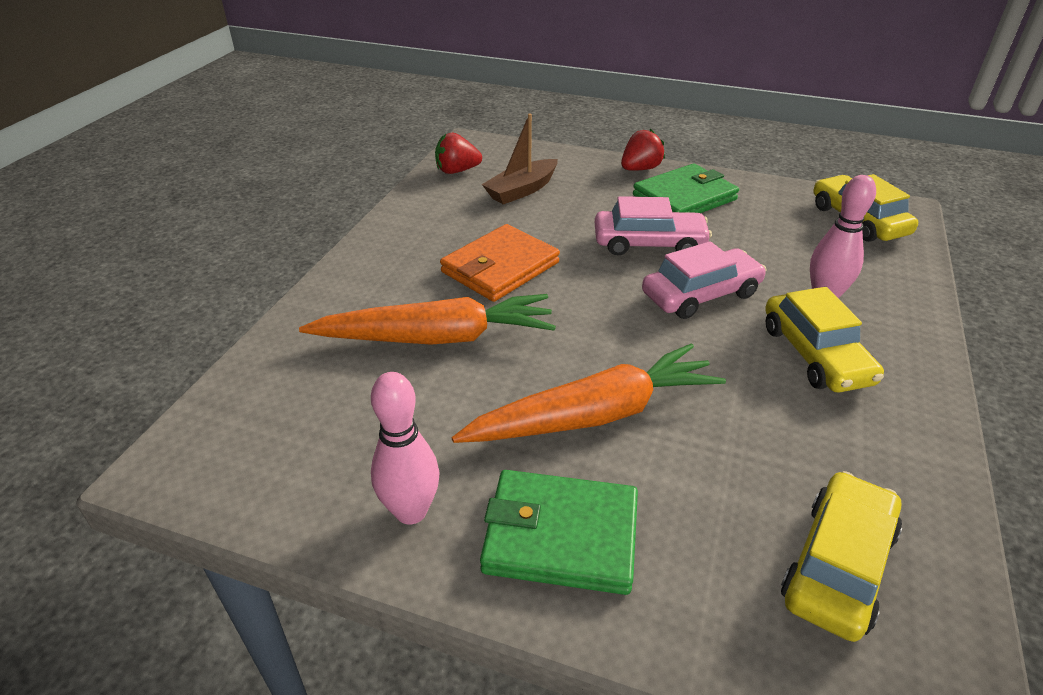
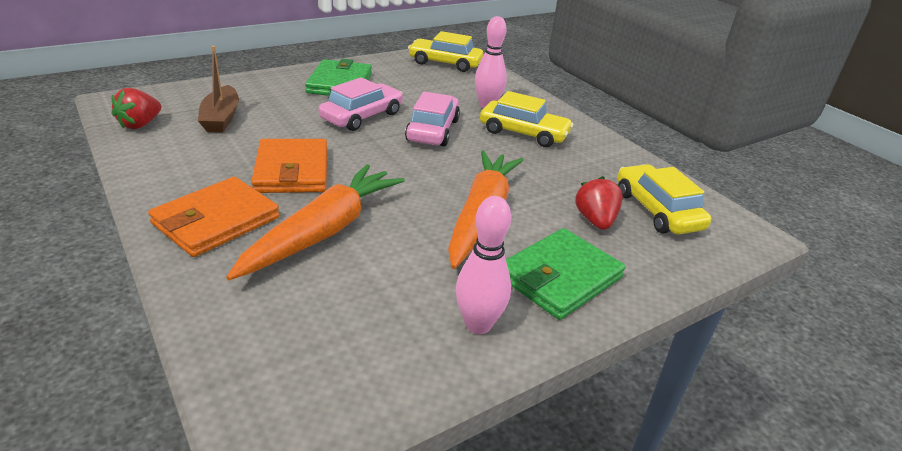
camera: 55 degrees left, 5 degrees down
red strawberry [621,129,665,171] -> red strawberry moved to [575,176,623,230]
none -> orange wallet [148,177,280,257]

